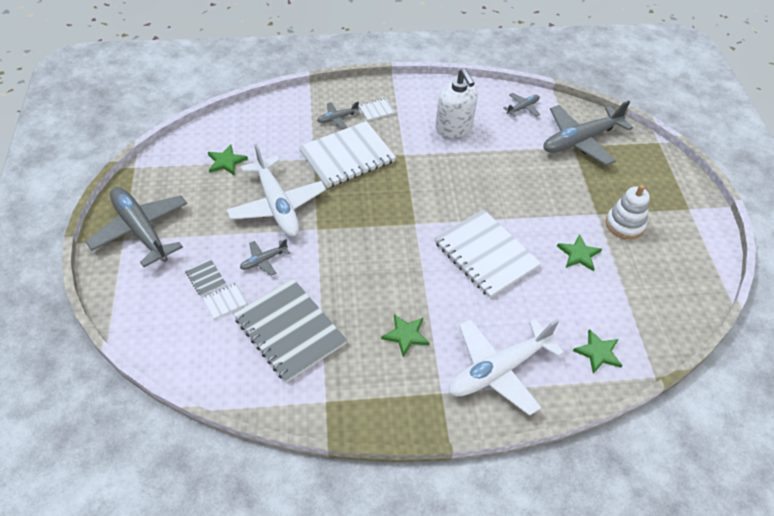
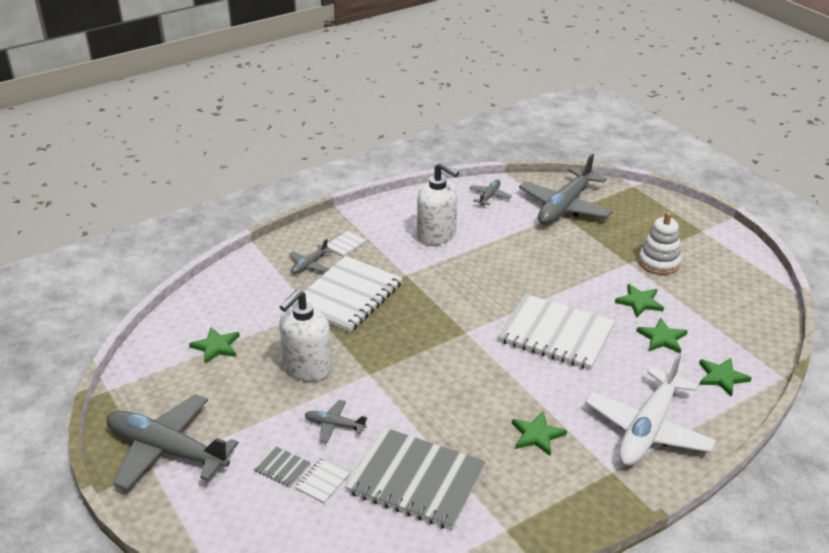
camera: 25 degrees left, 15 degrees down
white plane [227,144,326,237] -> white soap dispenser [279,290,332,381]
grey plane [240,239,290,276] -> grey plane turned 75 degrees clockwise [304,400,368,443]
none -> green star [636,318,688,354]

